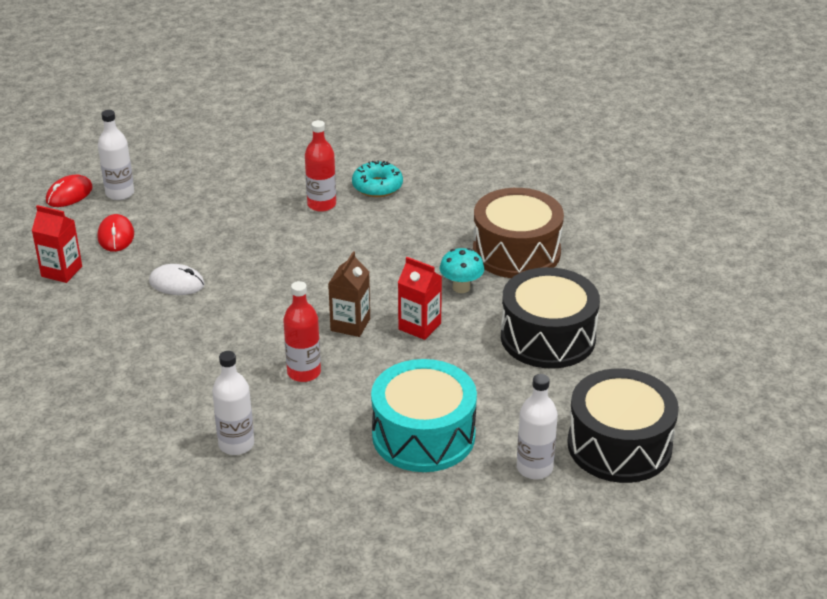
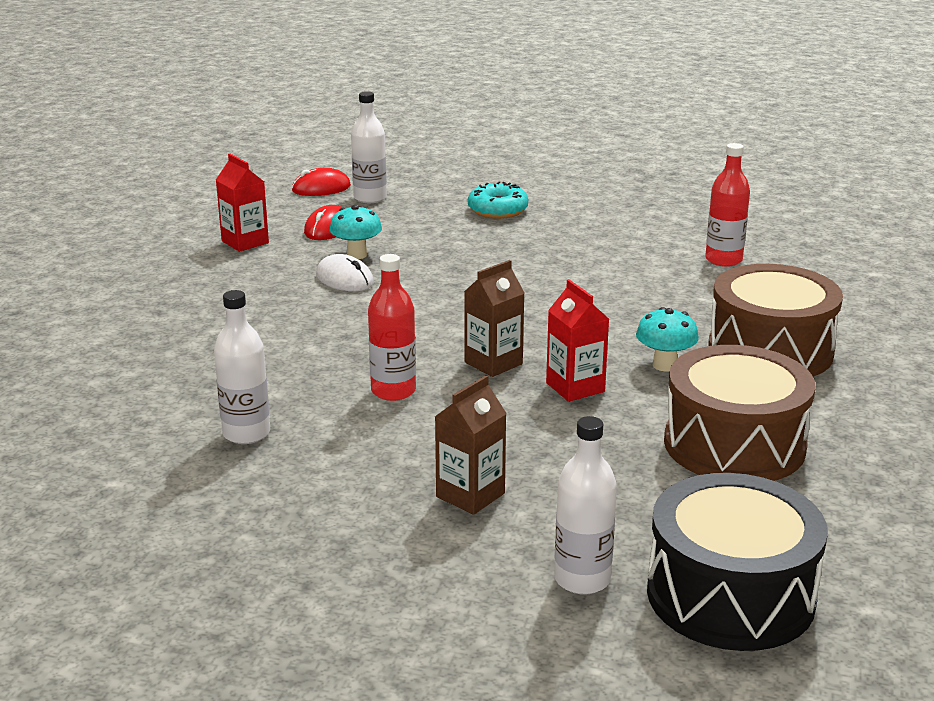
camera: 30 degrees right, 10 degrees down
red bottle [305,120,336,212] -> red bottle moved to [705,143,750,267]
turquoise donut [352,160,403,197] -> turquoise donut moved to [468,181,528,219]
turquoise drum [371,359,477,472] -> brown carton [435,375,507,515]
black drum [501,267,600,369] -> brown drum [664,345,815,481]
none -> turquoise mushroom [330,205,382,259]

